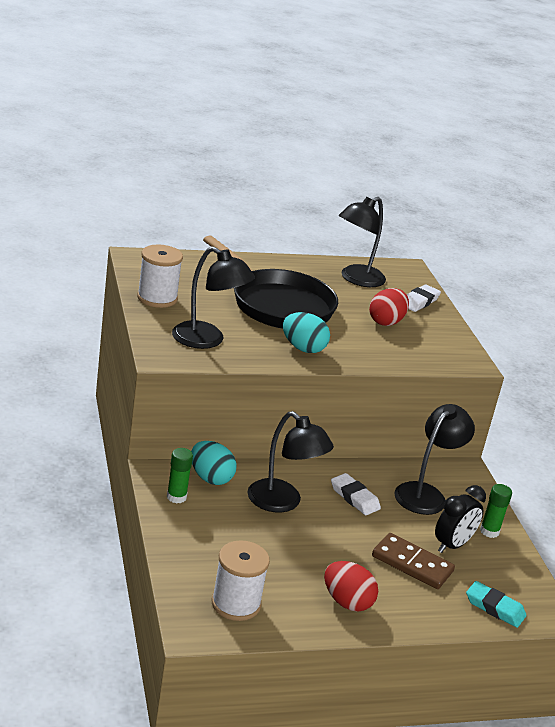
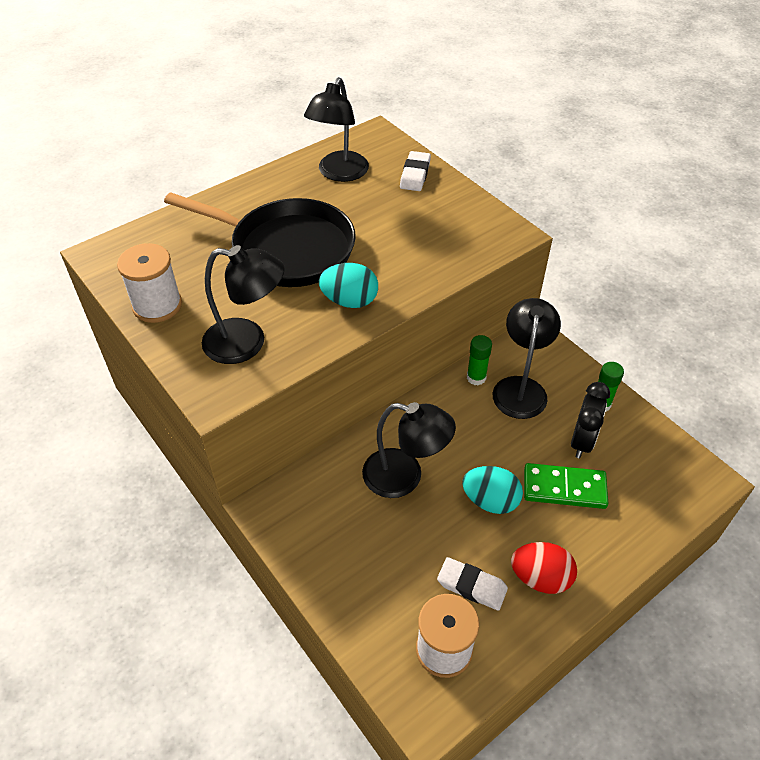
camera: 20 degrees left, 20 degrees up
green glue stick [167,448,193,503] -> green glue stick moved to [467,335,492,386]
turquoise egg [191,441,236,485] -> turquoise egg moved to [462,466,523,514]
white eraser [331,473,381,515] -> white eraser moved to [437,557,508,611]
red egg [369,288,409,326] -> none
brown domino [372,533,455,589] -> green domino [524,463,608,509]
turquoise eraser [466,581,526,628] -> none

